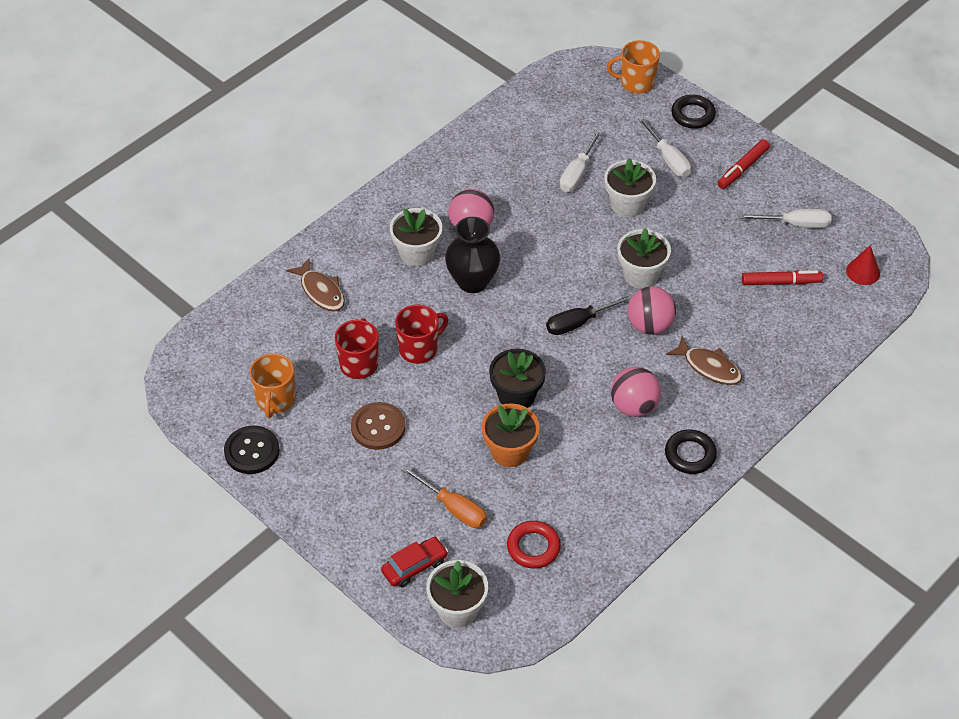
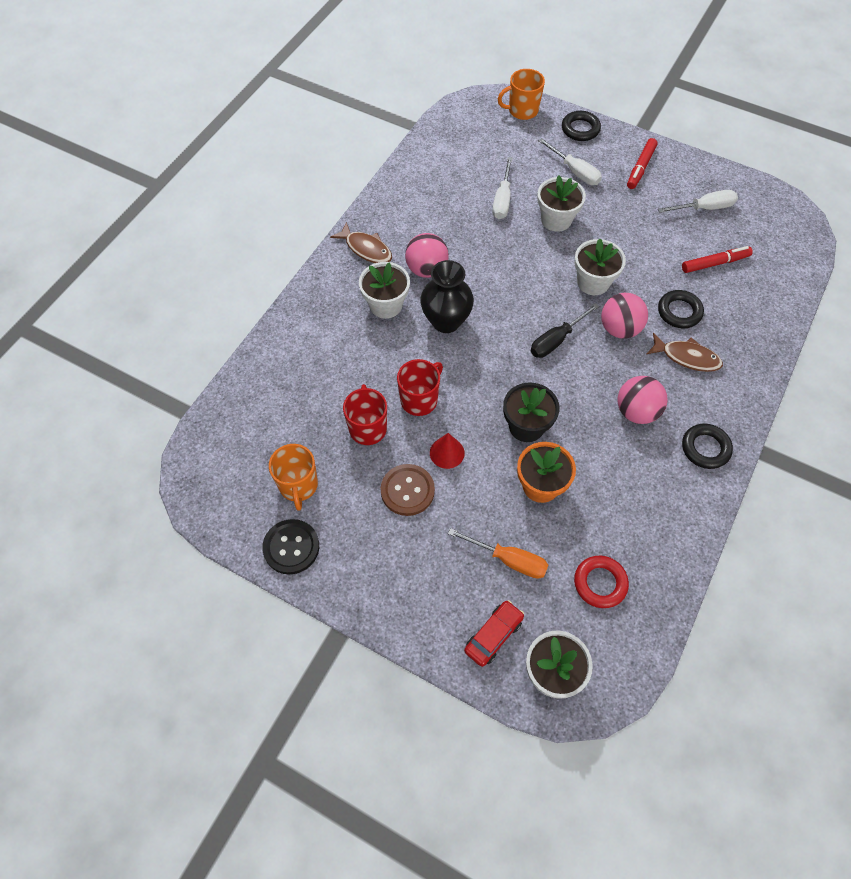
camera: 15 degrees left, 10 degrees up
brown fish [286,258,345,312] -> brown fish moved to [330,222,392,263]
red cone [846,245,880,285] -> red cone moved to [430,433,465,469]
none -> black ring [658,290,704,328]

